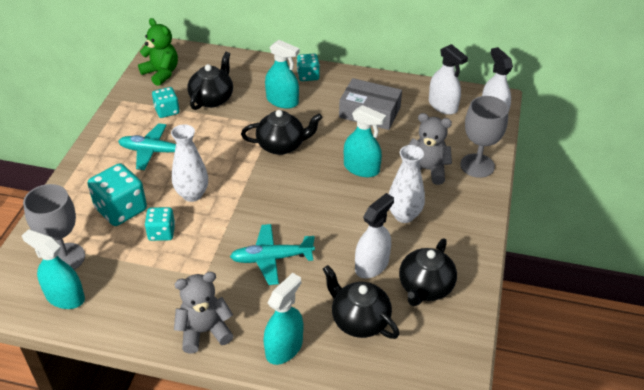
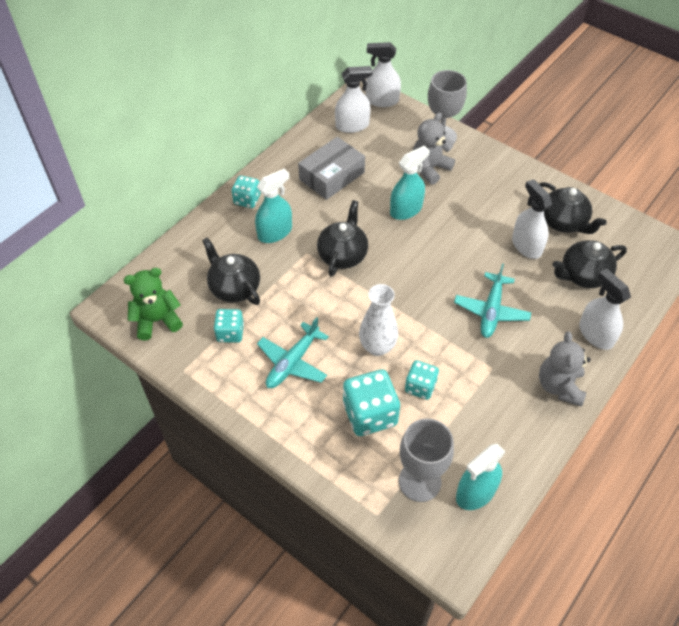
camera: 65 degrees left, 10 degrees up
turquoise spray bottle [263,273,303,365] -> white spray bottle [579,269,631,350]
white vase [389,145,425,223] -> none

